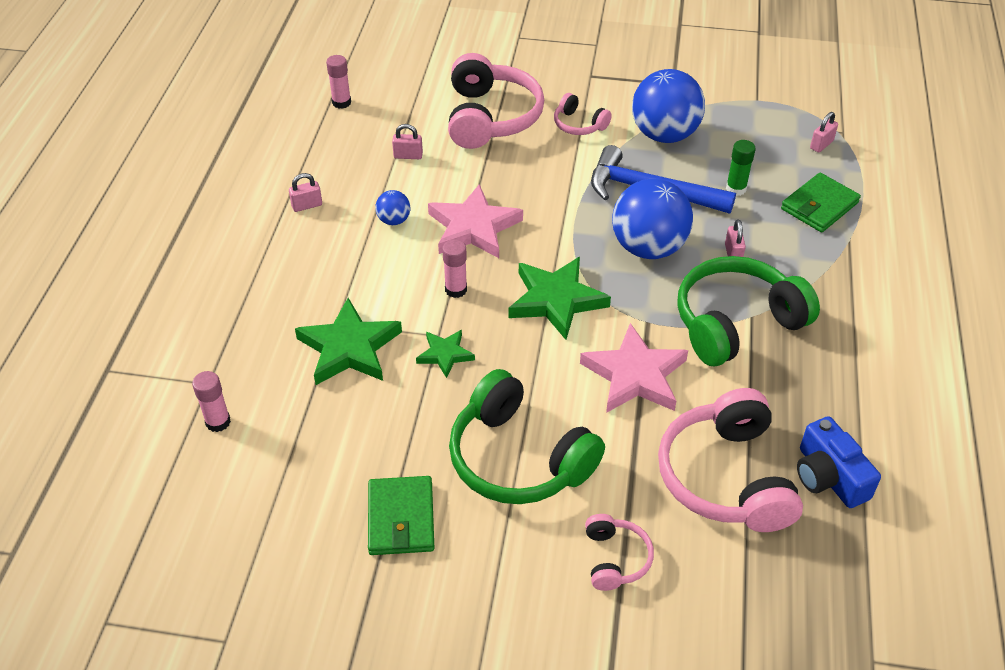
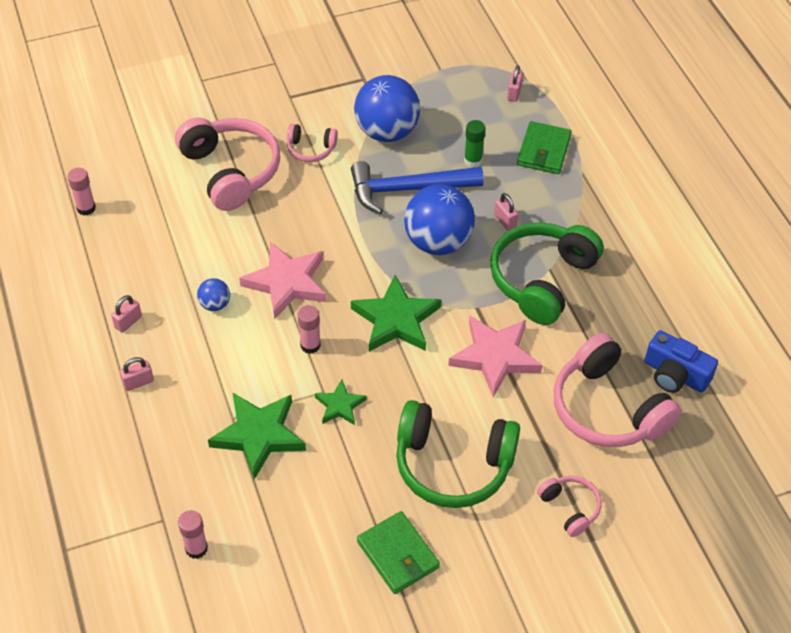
camera: 30 degrees left, 5 degrees up
pink padlock [392,124,423,159] -> pink padlock moved to [120,357,154,391]

